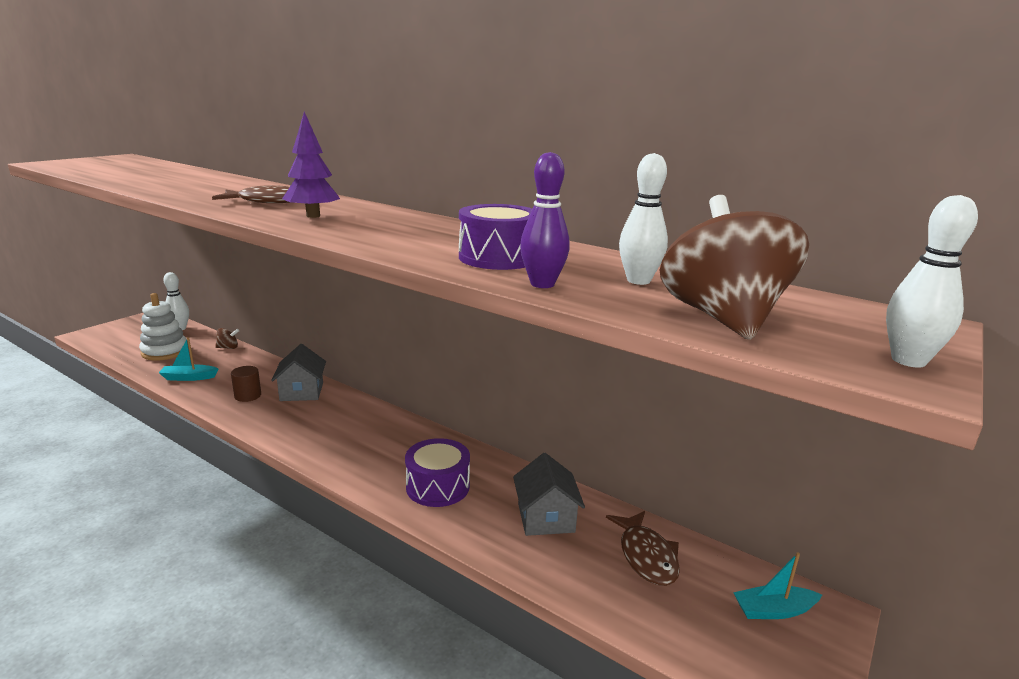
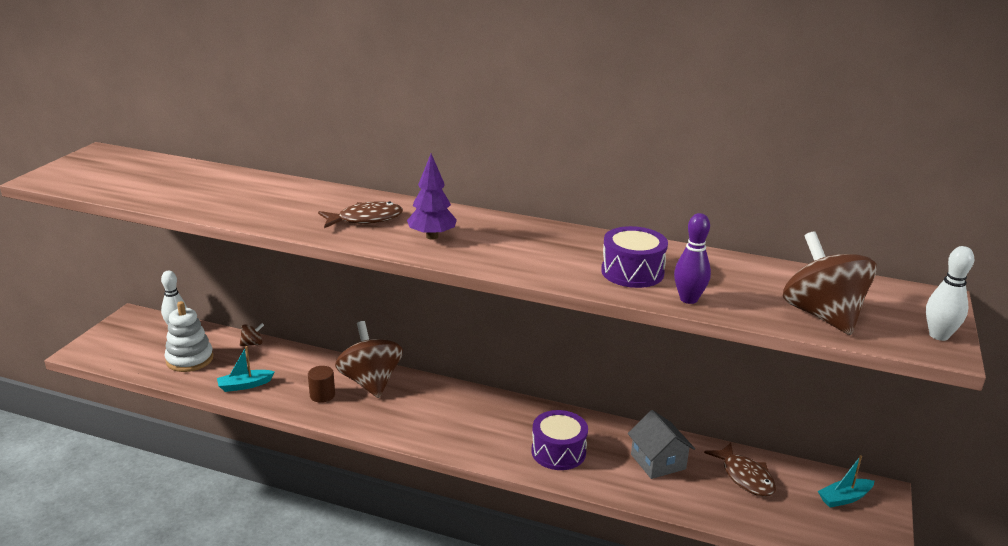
camera: 15 degrees left, 5 degrees up
grey house [271,344,326,401] -> brown spinning top [335,321,403,398]
white bowling pin [619,153,668,285] -> none

